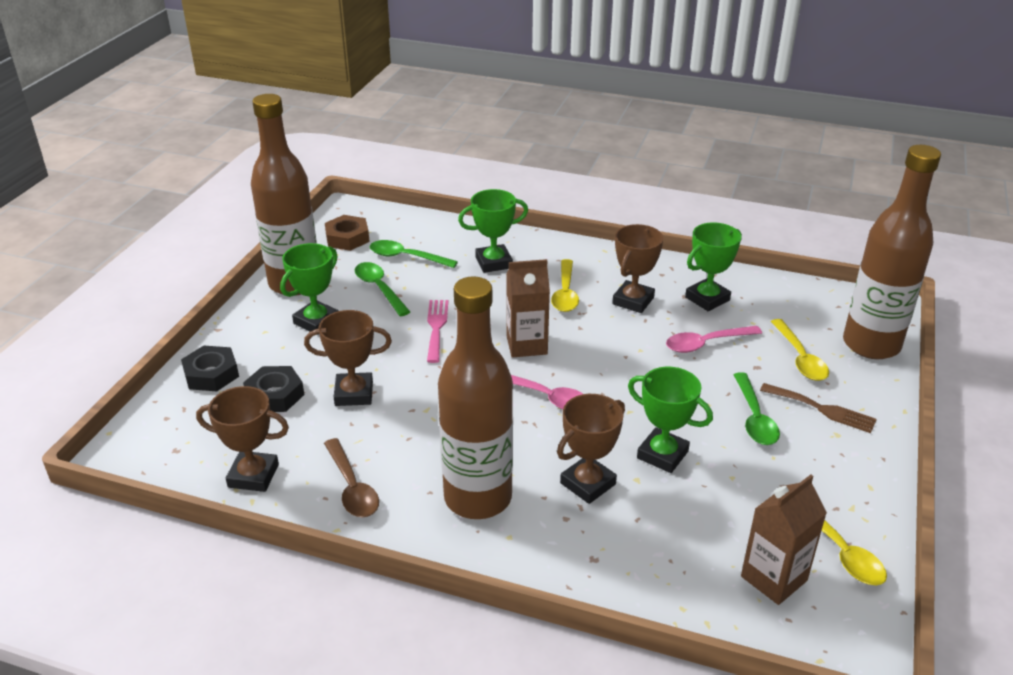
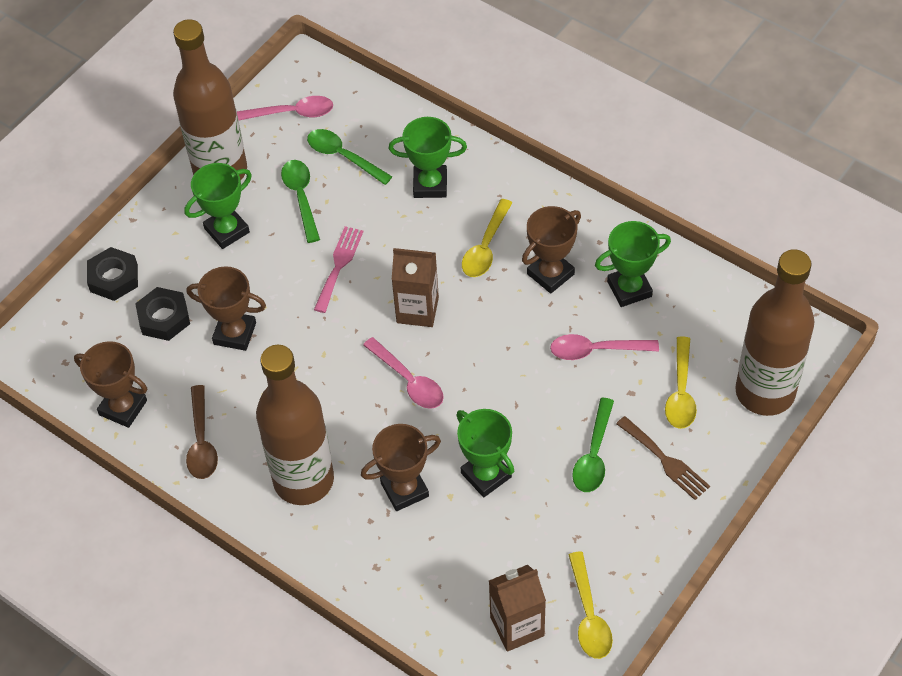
camera: 20 degrees right, 20 degrees up
brown nut [325,215,370,251] -> pink spoon [237,96,333,120]

